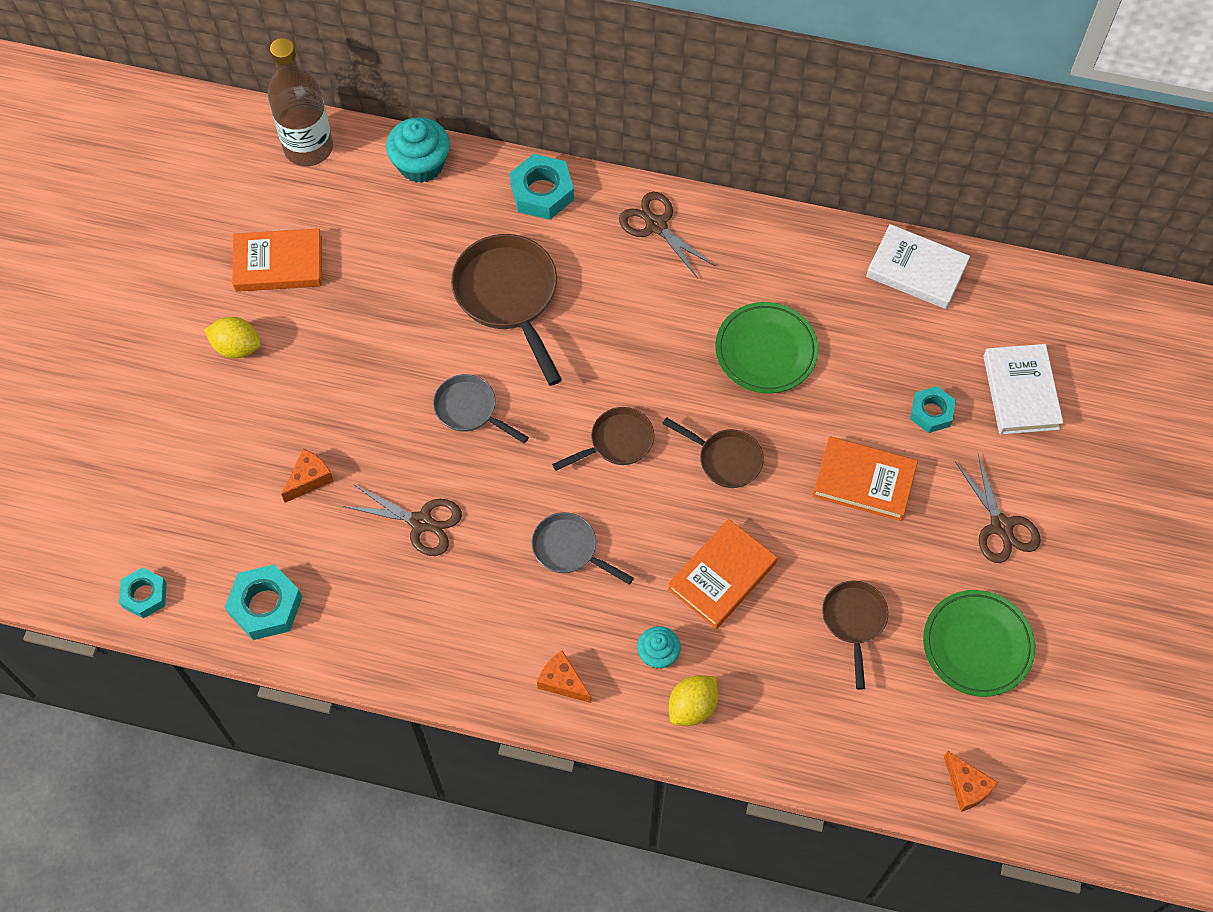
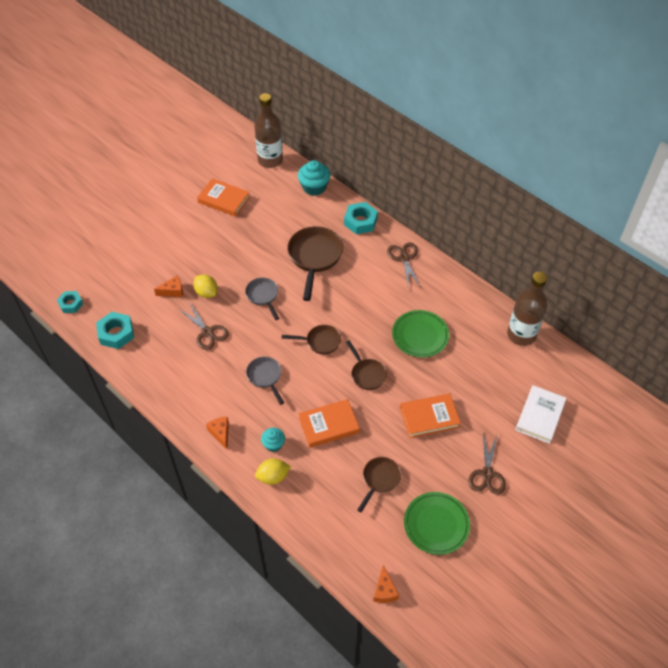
camera: 30 degrees right, 10 degrees down
yellow lemon [204,317,261,358] -> yellow lemon moved to [193,274,218,298]
orange book [813,436,918,521] -> orange book turned 60 degrees counterclockwise [400,394,461,438]
white book [866,224,970,309] -> brown bottle [507,272,547,346]
turquoise nut [910,386,956,433] -> none

